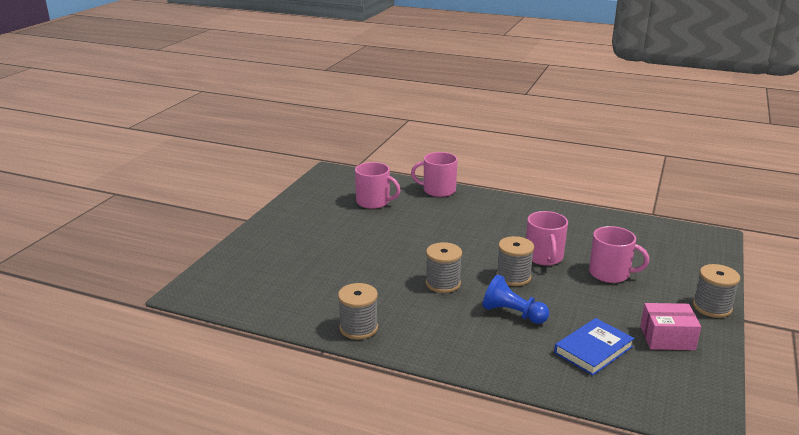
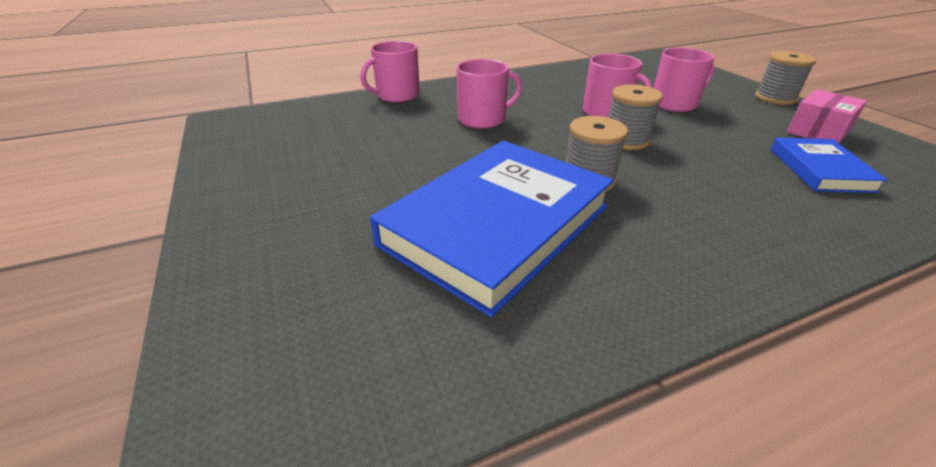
camera: 45 degrees left, 10 degrees up
grey spool [338,283,378,339] -> none
pink mug [355,162,401,209] -> pink mug moved to [456,59,522,129]
blue pawn [483,274,549,324] -> none
none -> blue book [370,141,614,317]

